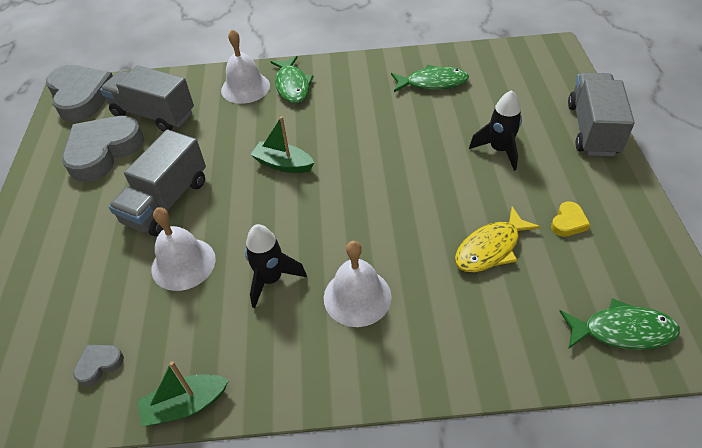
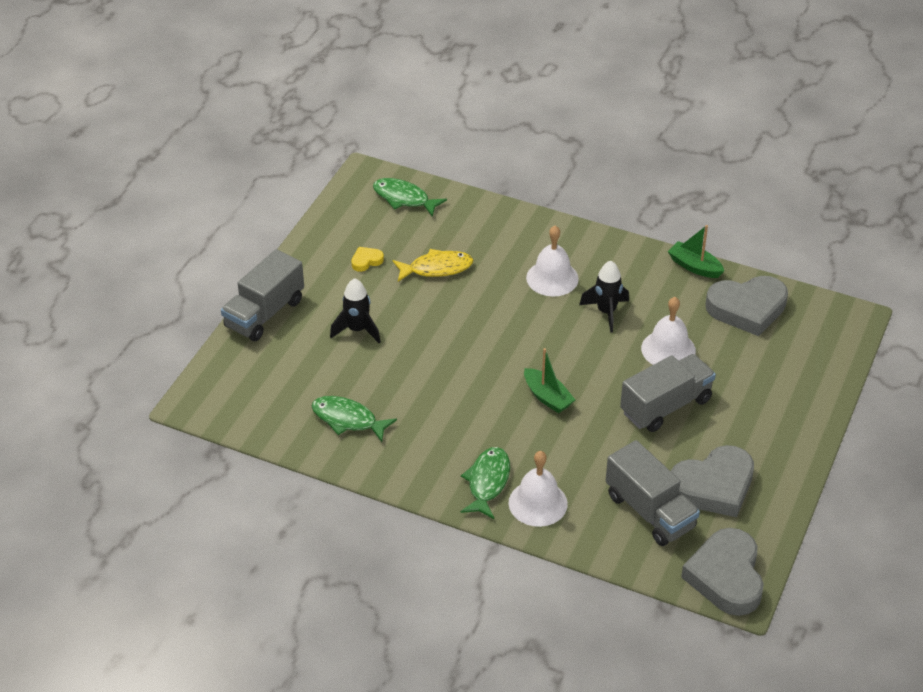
camera: 155 degrees left, 5 degrees down
grey heart [73,345,124,386] -> grey heart [706,276,788,336], size x2.34
green boat [138,361,229,426] -> green boat turned 150 degrees counterclockwise [668,225,724,278]

